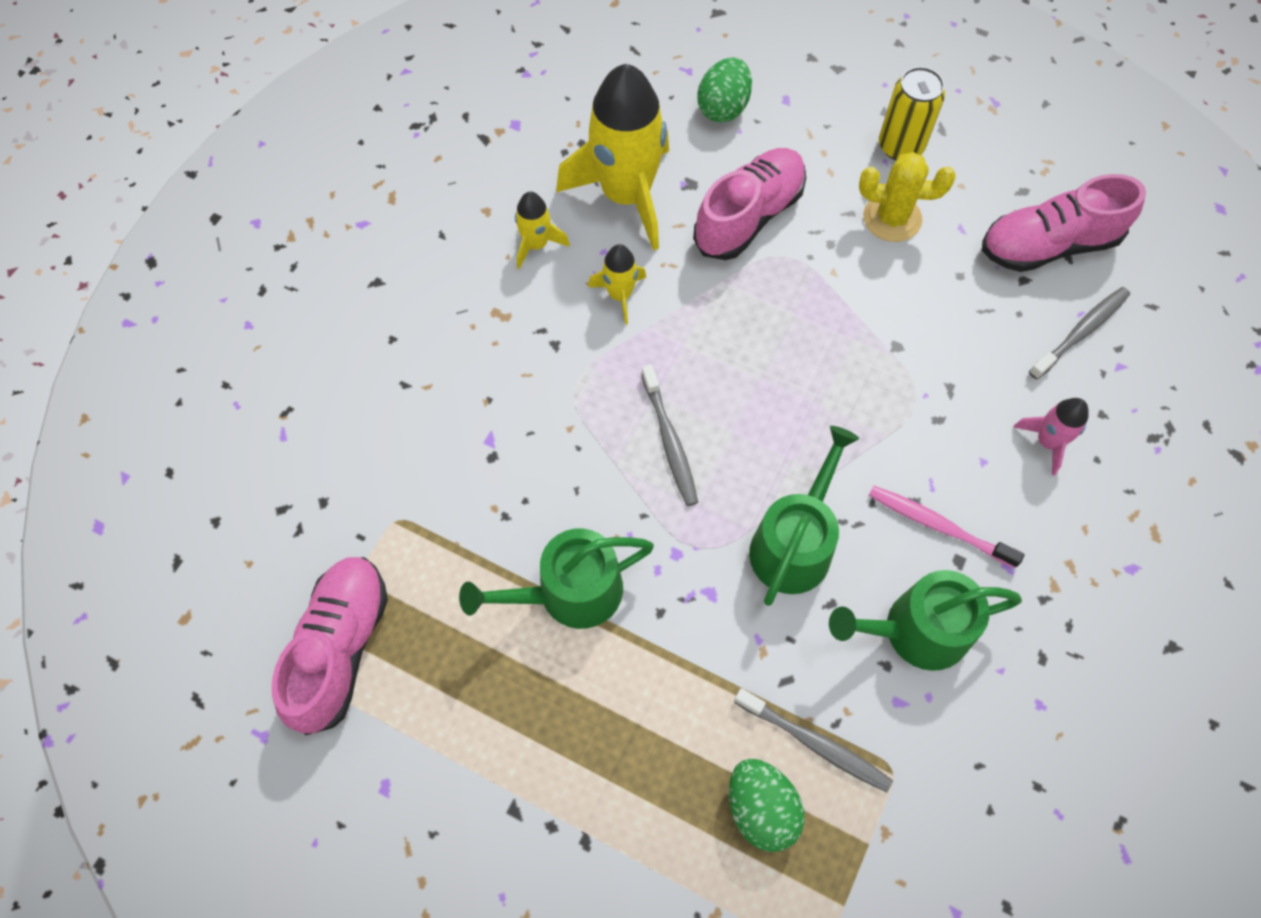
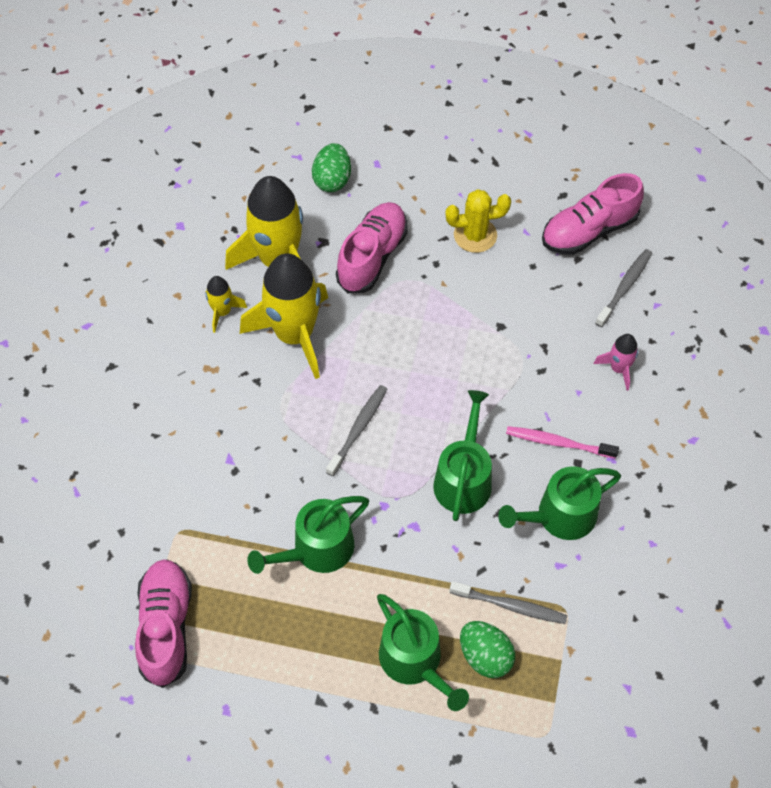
camera: 15 degrees left, 5 degrees down
yellow rocket [588,244,646,324] -> yellow rocket [240,253,328,379], size x2.19
grey toothbrush [641,364,698,506] -> grey toothbrush turned 120 degrees counterclockwise [326,385,387,476]
yellow can [879,67,945,160] -> none
none -> green watering can [377,594,469,711]

